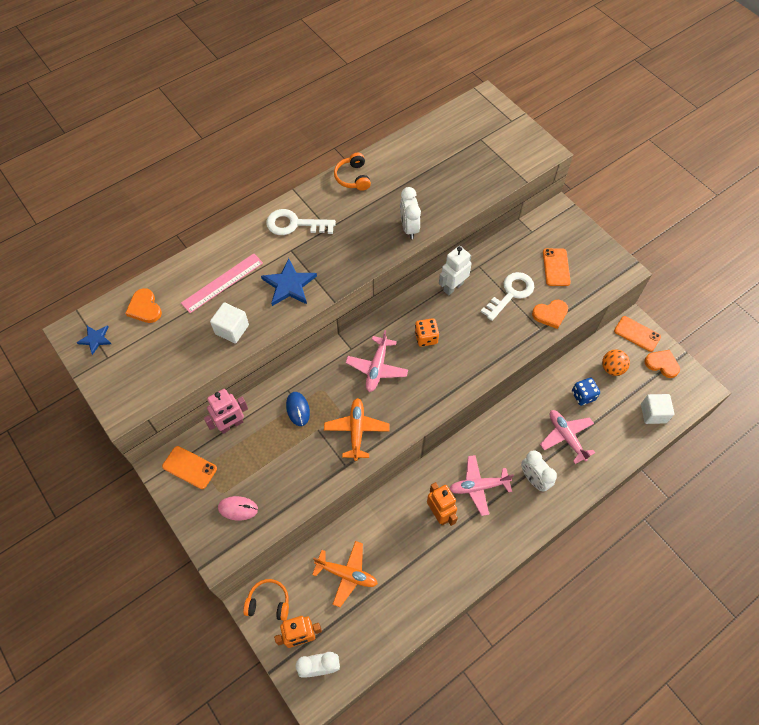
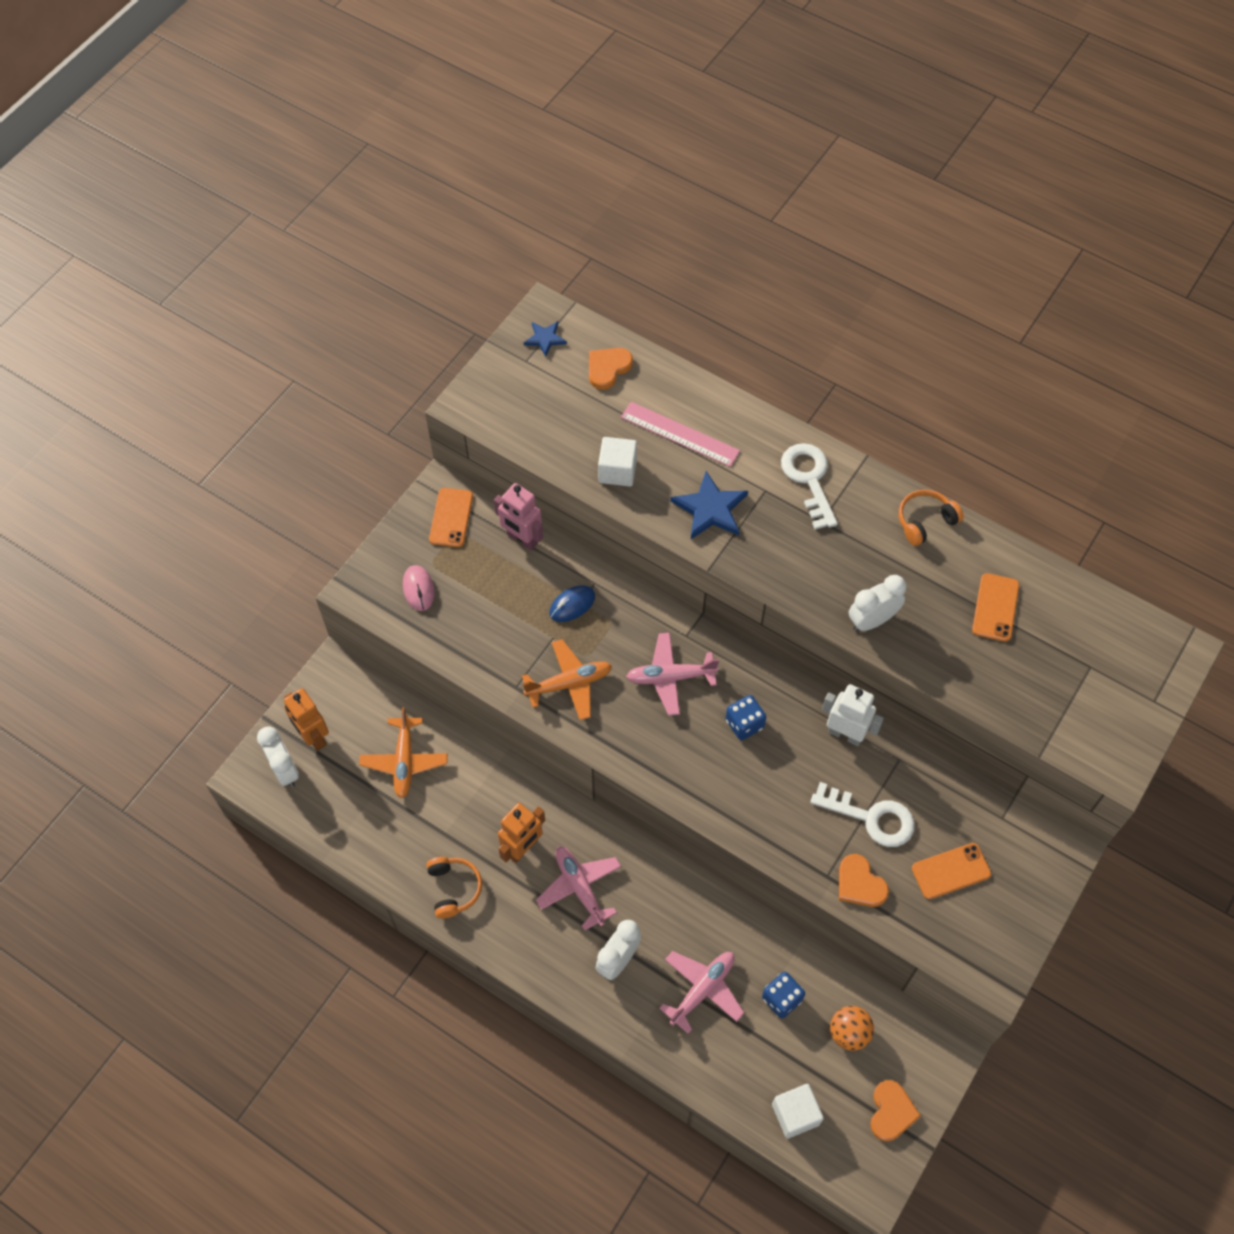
camera: 70 degrees right, 0 degrees up
orange headphones [243,579,289,621] -> orange headphones moved to [426,857,482,919]
orange dice [415,318,439,347] -> blue dice [725,695,766,740]
orange phone [614,316,661,352] -> orange phone moved to [972,573,1019,642]

